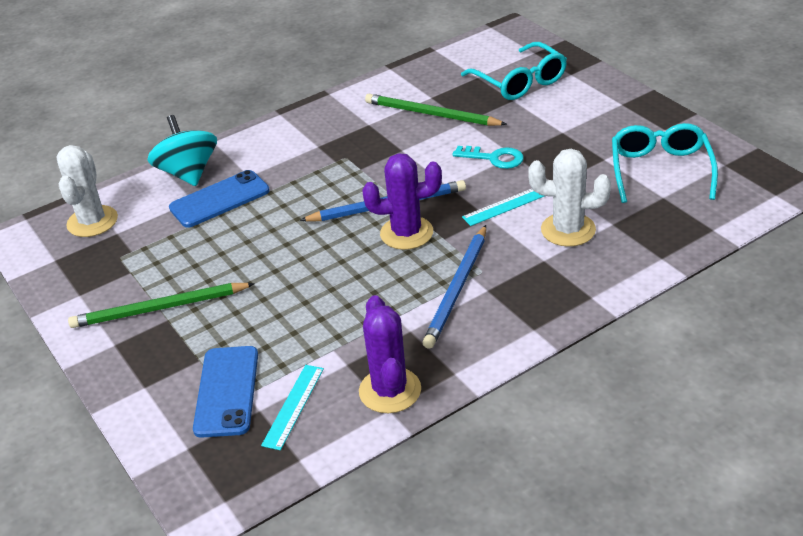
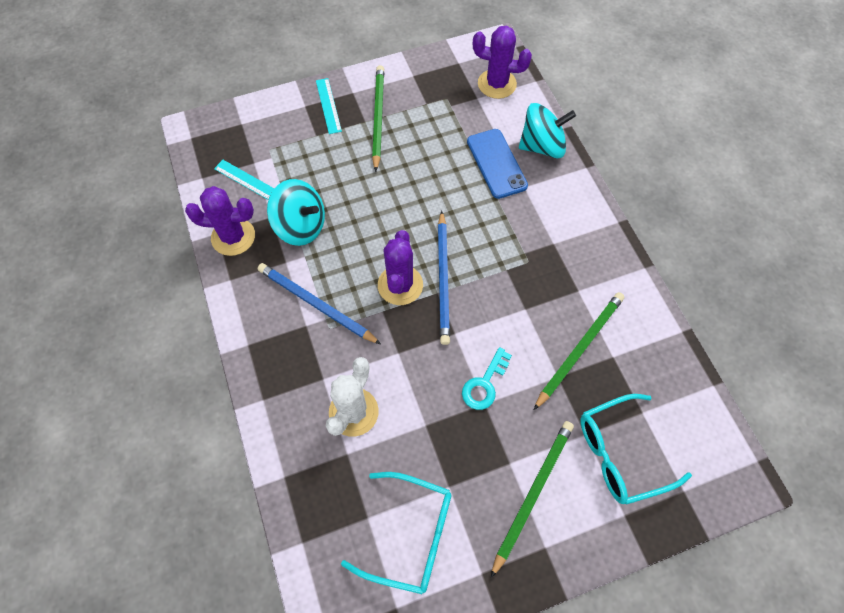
camera: 100 degrees right, 25 degrees up
white cactus [57,145,118,237] -> purple cactus [473,26,532,99]
blue phone [193,346,258,438] -> none
turquoise ruler [462,189,544,226] -> turquoise ruler moved to [316,78,342,134]
none -> turquoise spinning top [267,179,325,246]
none -> green pencil [491,421,574,578]

